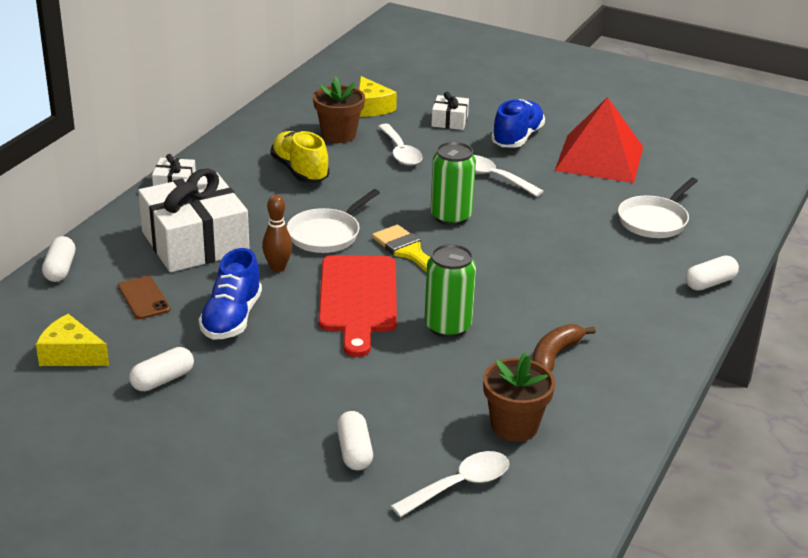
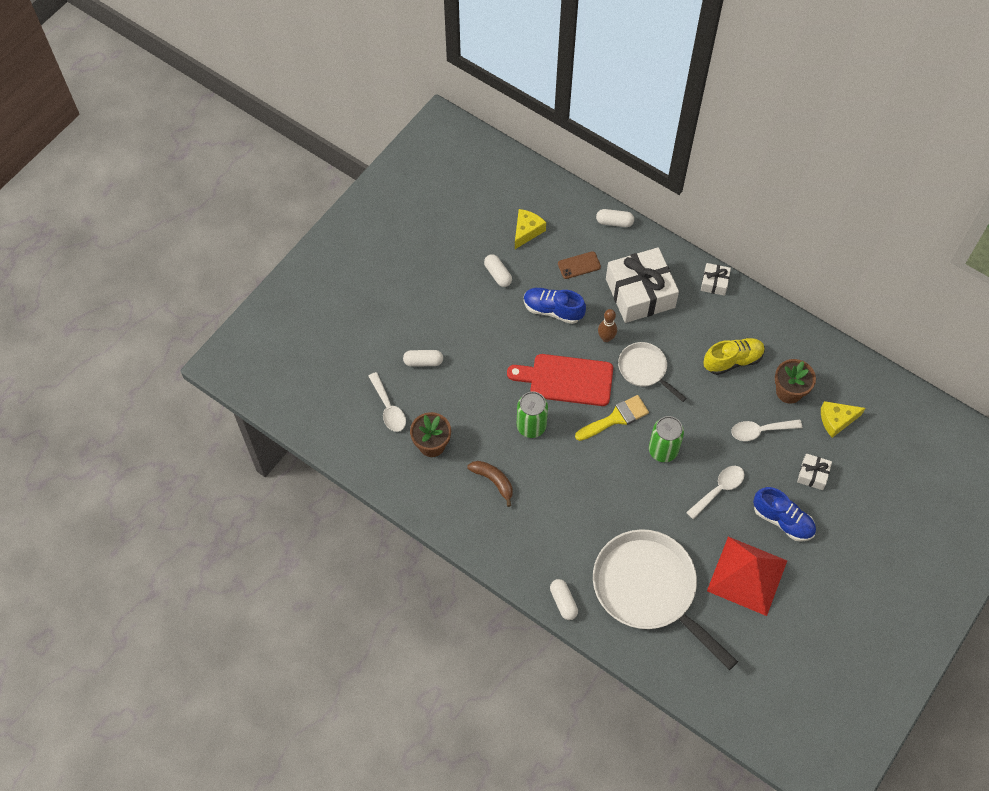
camera: 100 degrees right, 30 degrees up
white pan [618,177,698,238] -> white pan [593,529,738,670], size x1.96

